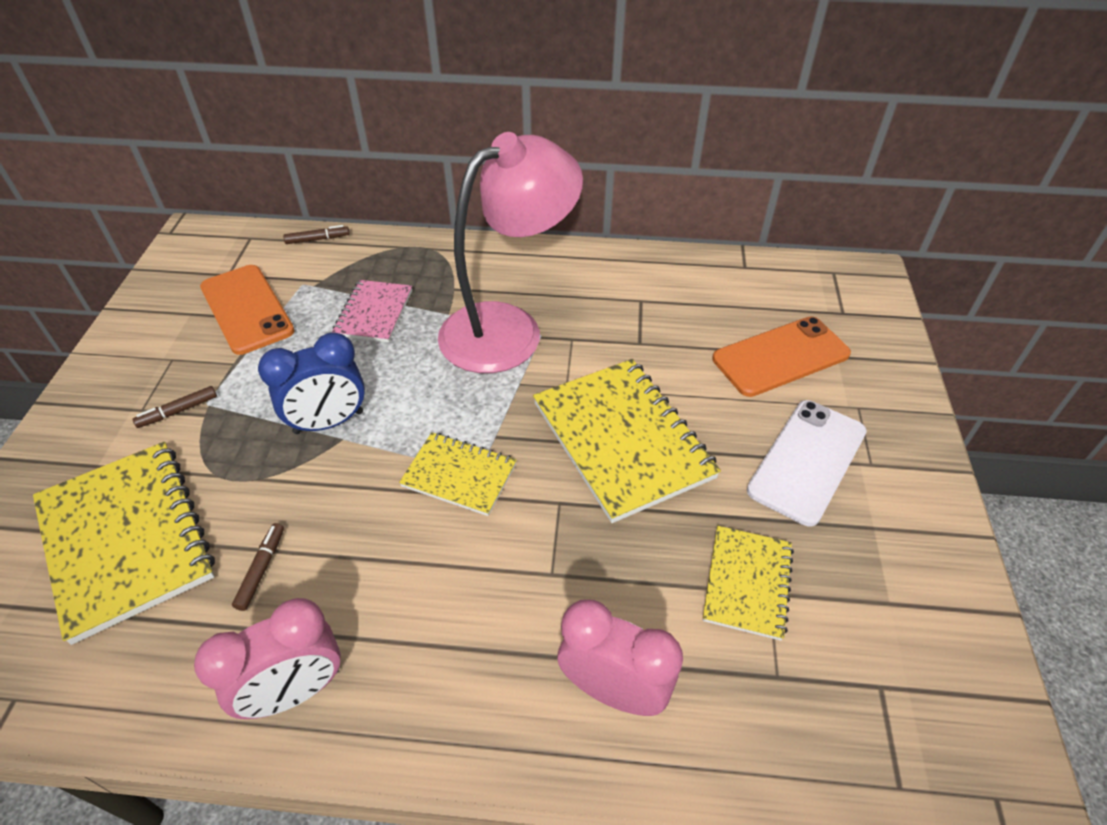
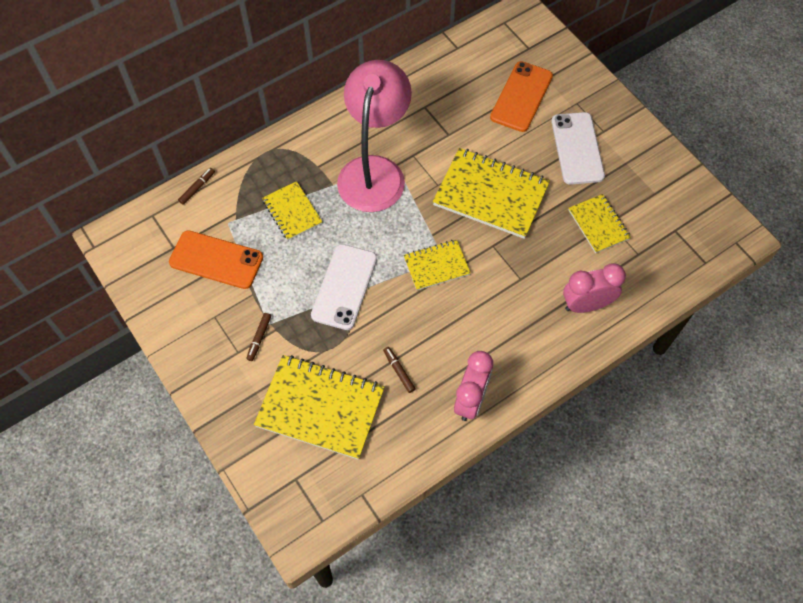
camera: 40 degrees left, 15 degrees up
blue clock [258,332,365,434] -> white phone [311,244,377,330]
pink notebook [332,280,412,343] -> yellow notebook [262,181,322,240]

